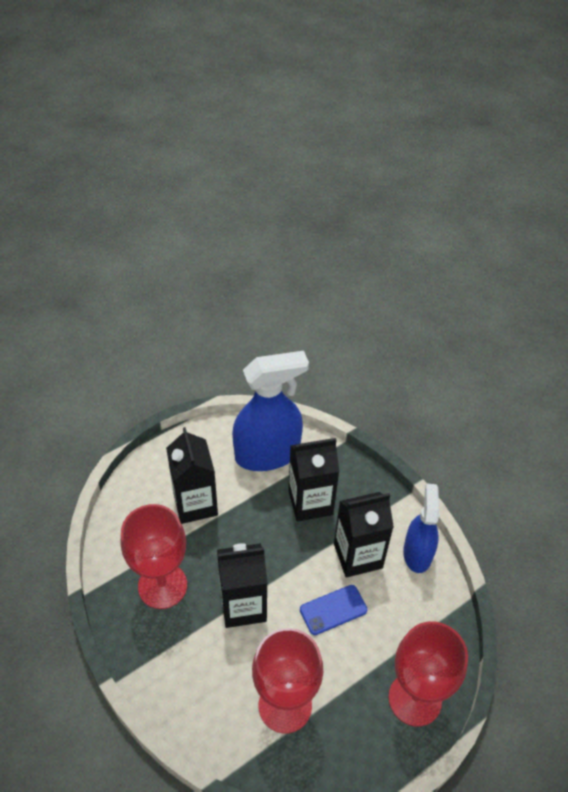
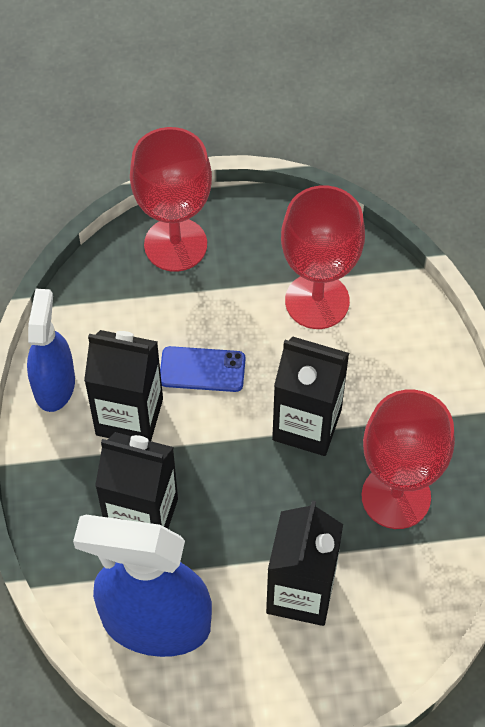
camera: 150 degrees left, 10 degrees up
blue spray bottle [403,483,440,573] -> blue spray bottle turned 150 degrees clockwise [27,289,75,412]

